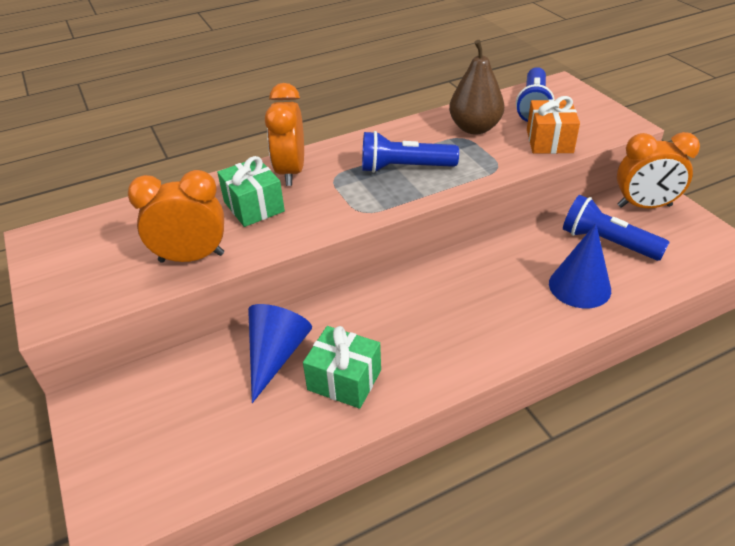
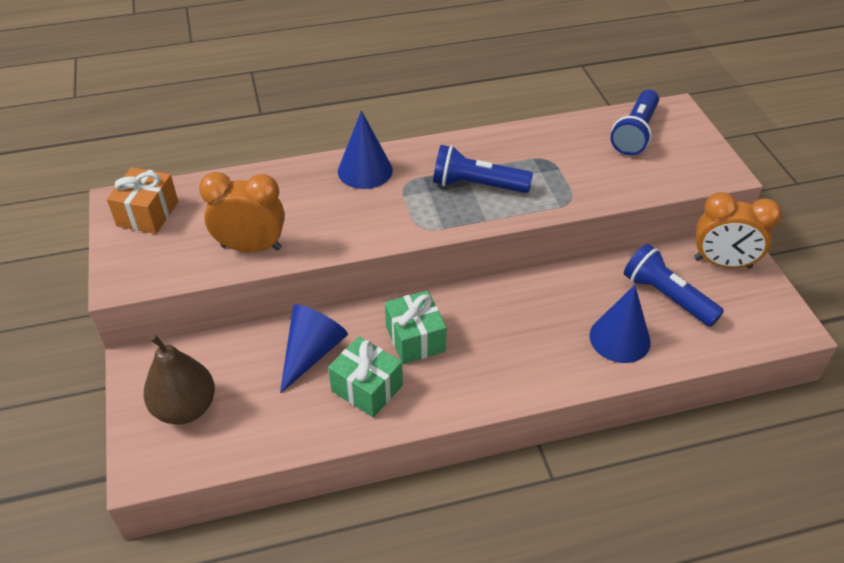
camera: 10 degrees right, 5 degrees up
green gift [217,156,285,227] -> green gift moved to [385,290,447,364]
orange clock [265,83,304,186] -> blue cone [338,111,393,189]
brown pear [449,40,505,135] -> brown pear moved to [143,334,215,424]
orange gift [527,96,580,154] -> orange gift moved to [107,167,178,234]

